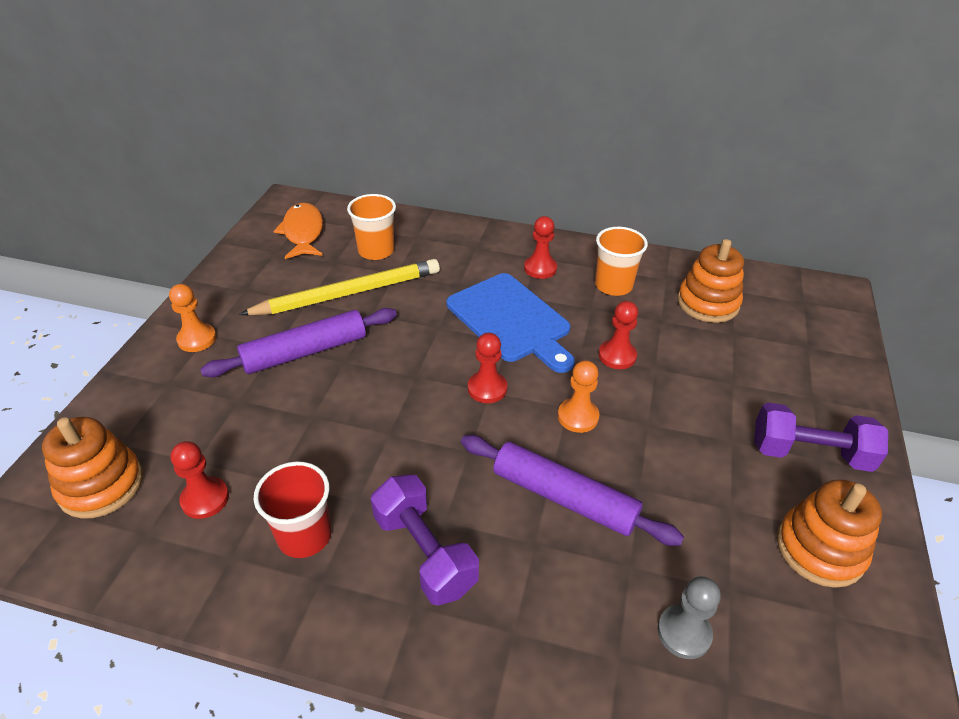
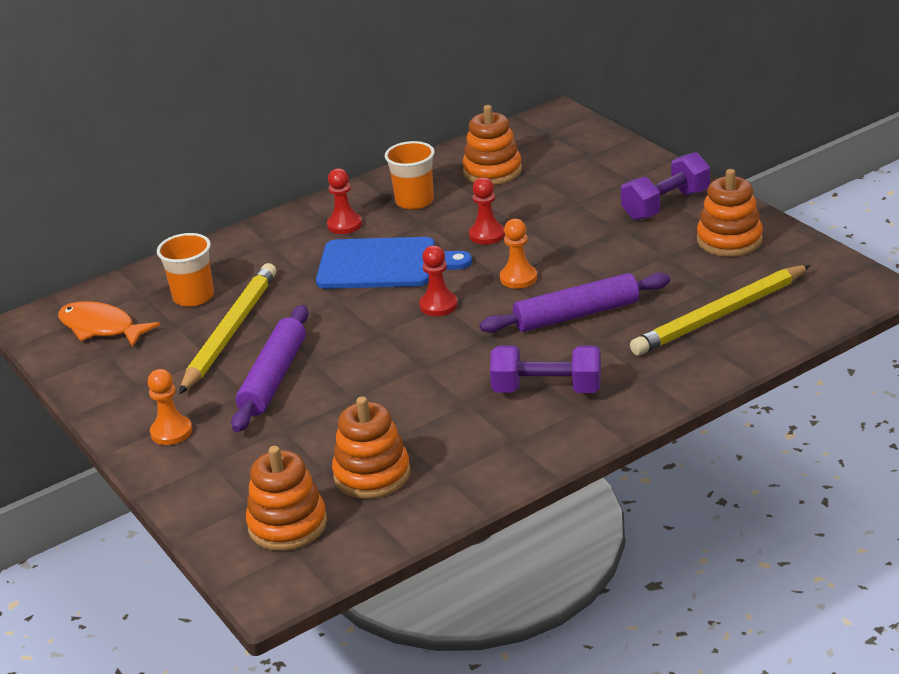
camera: 45 degrees left, 10 degrees down
red pawn [171,441,229,519] -> orange stacking toy [332,396,410,499]
red cup [254,461,331,558] -> none
grey pawn [658,576,721,659] -> yellow pencil [630,265,811,355]

